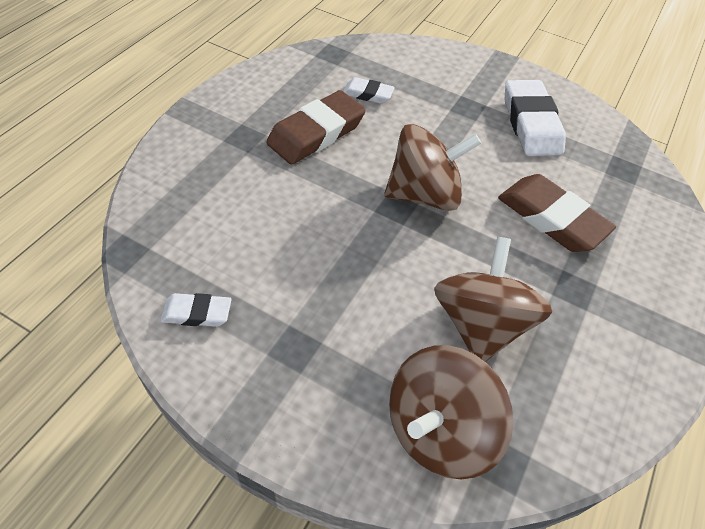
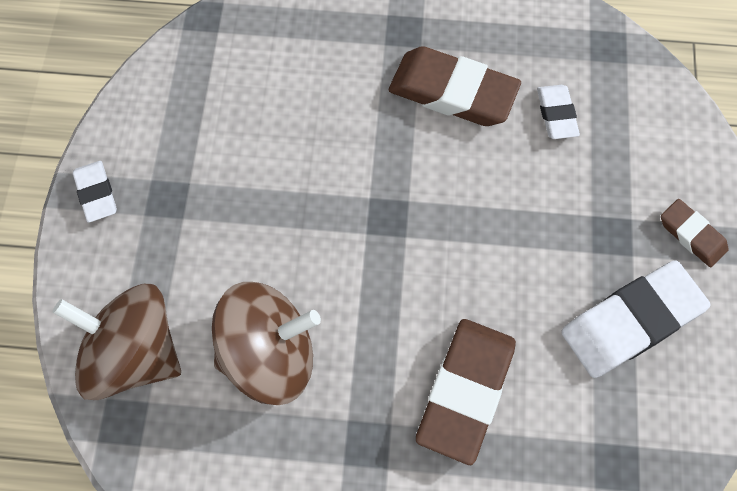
camera: 70 degrees right, 15 degrees up
white eraser [160,293,231,327] -> white eraser moved to [73,161,117,223]
brown spinning top [384,124,481,211] -> none
none -> brown eraser [661,199,729,268]

